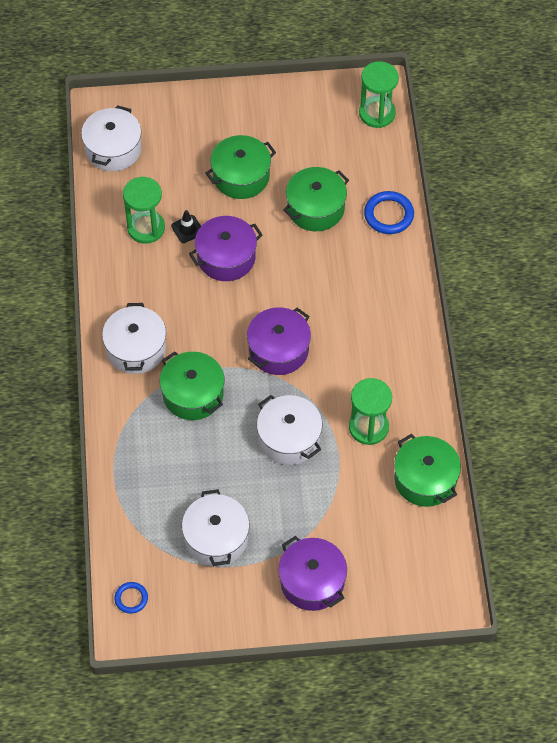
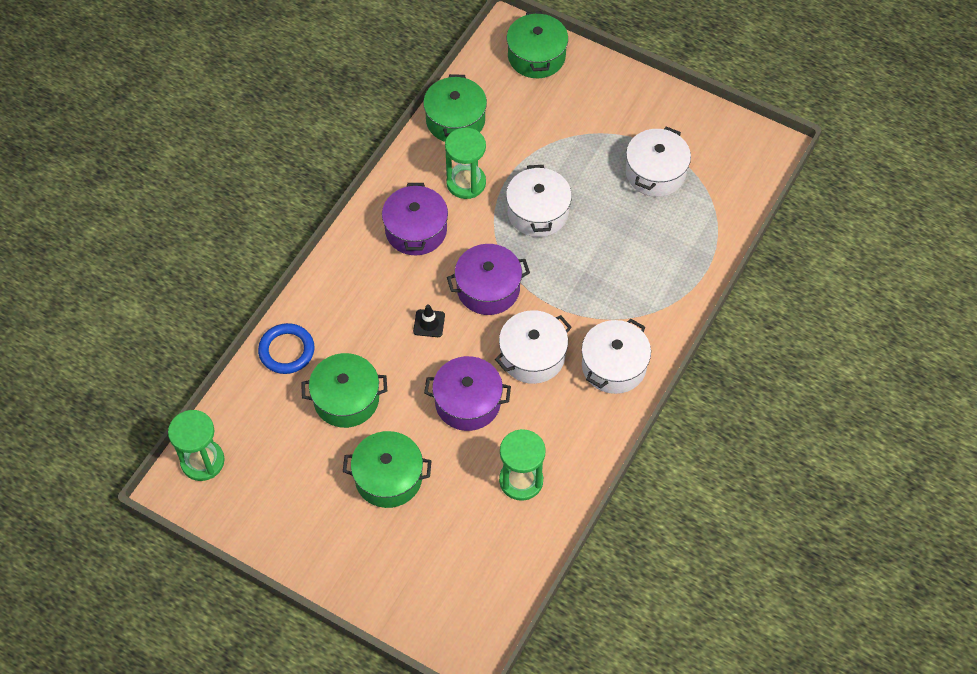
camera: 145 degrees left, 0 degrees up
white pot [81,105,142,171] -> white pot moved to [495,310,572,384]
blue ring [115,582,148,614] -> none
green pot [160,351,224,420] -> green pot moved to [507,11,568,78]
black traffic cone [171,210,201,243] -> black traffic cone moved to [413,304,445,337]
purple pot [279,536,347,611] -> purple pot moved to [382,183,448,255]

